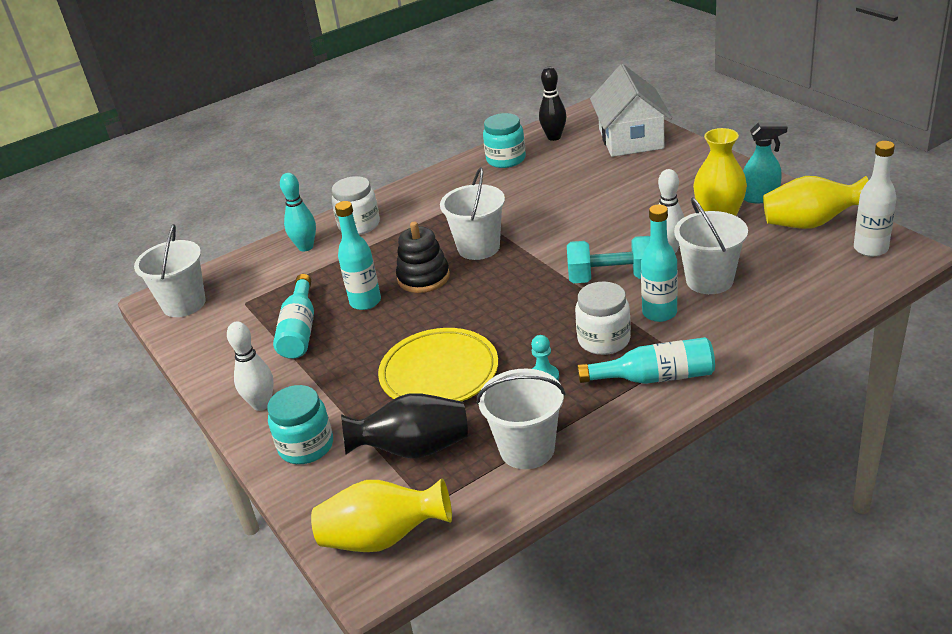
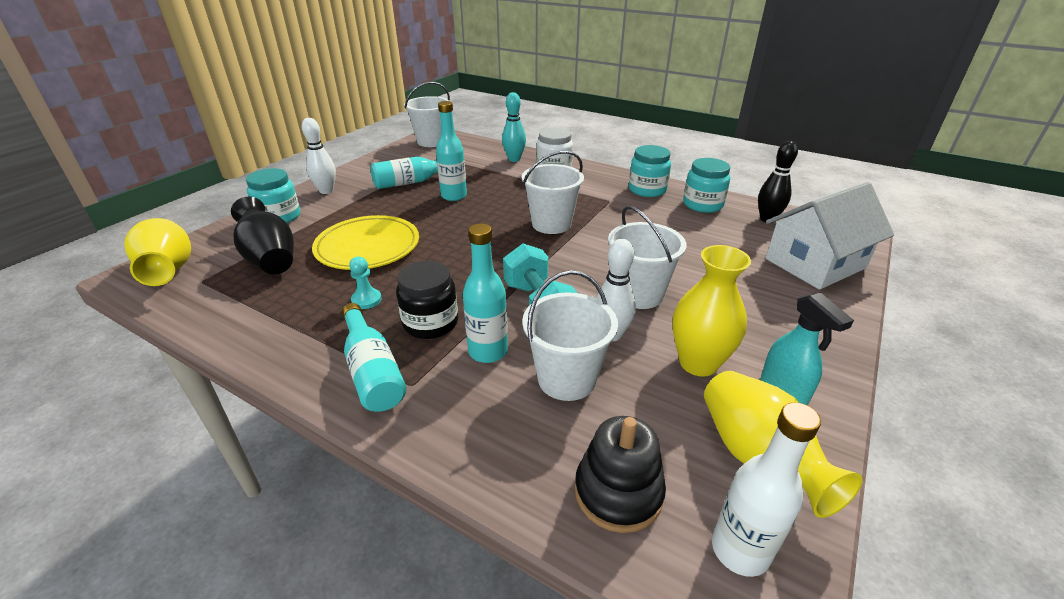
camera: 60 degrees right, 0 degrees up
black stacking toy [396,222,450,293] -> black stacking toy moved to [575,416,666,533]
white bucket [477,368,566,469] -> white bucket moved to [608,206,687,309]
white jar [575,282,631,355] -> black jar [396,261,458,339]
none -> turquoise jar [629,145,671,197]

